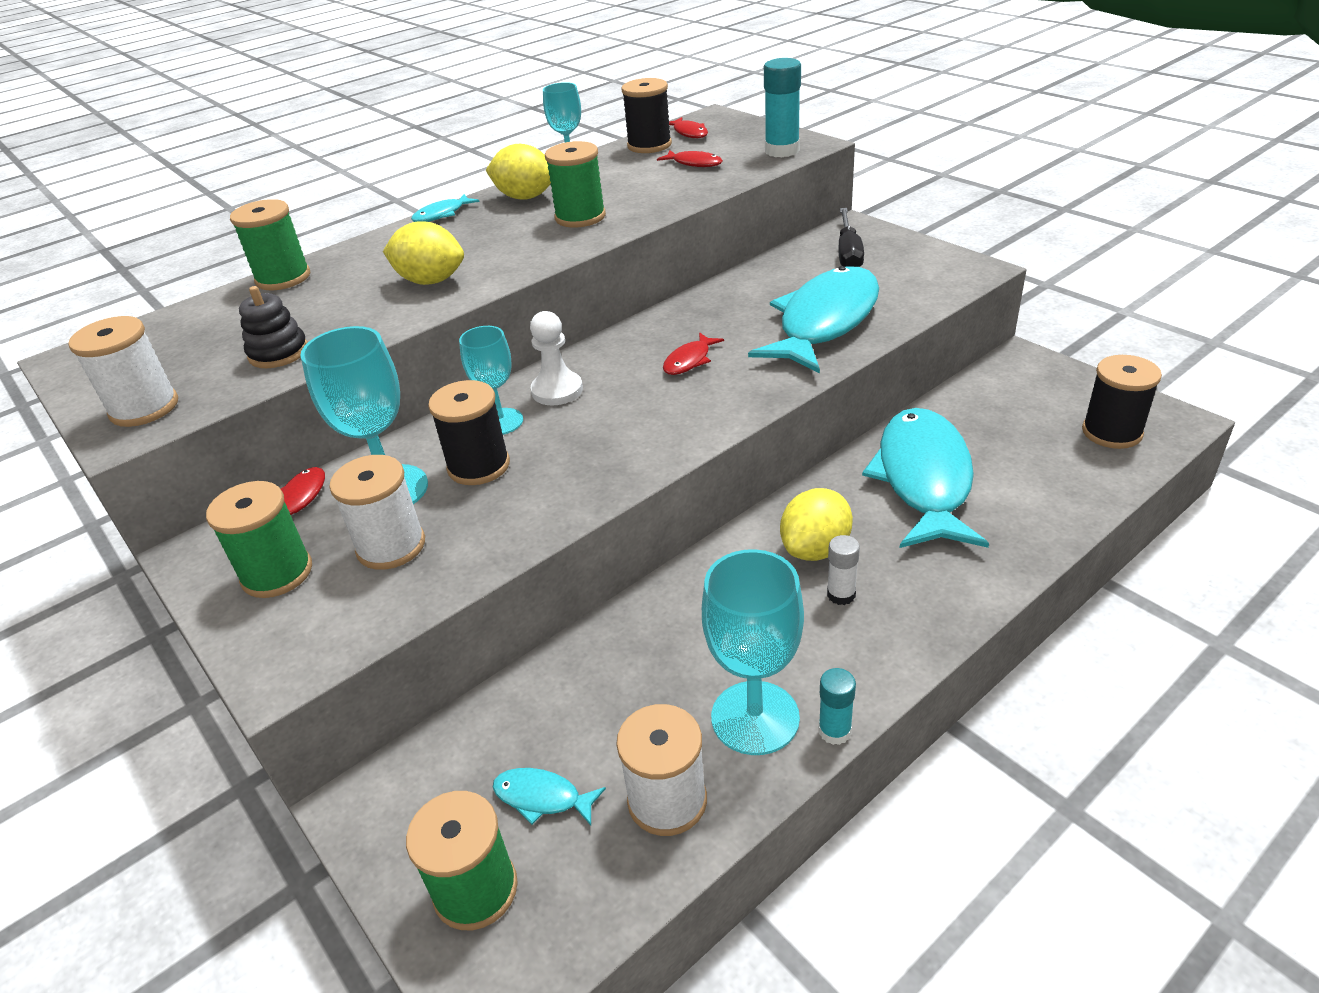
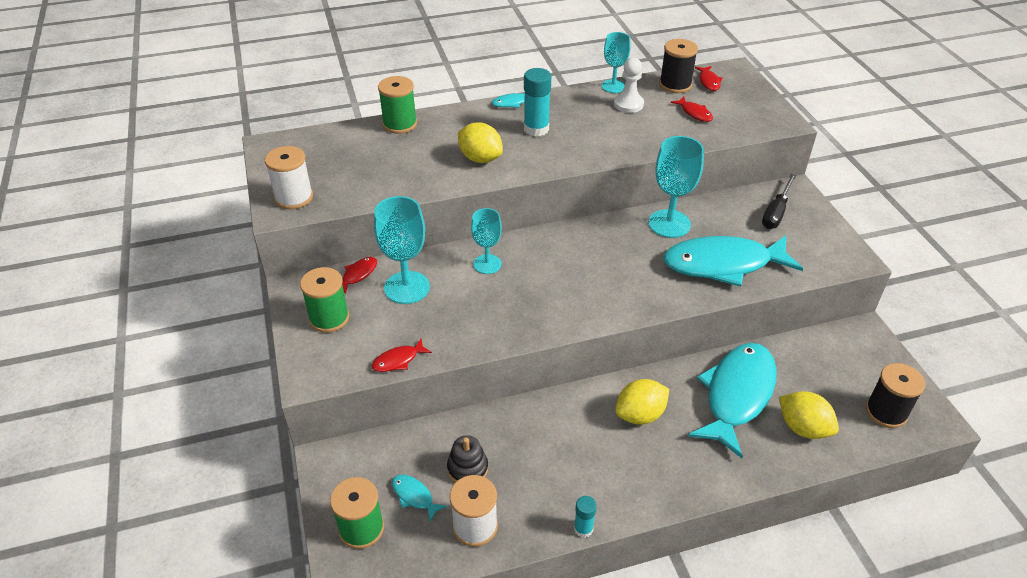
camera: 20 degrees right, 5 degrees up
black stacking toy [239,286,308,368] -> black stacking toy moved to [447,435,488,483]
white spool [329,455,425,570] -> none
black spool [428,380,510,485] -> none
yellow lemon [486,144,551,200] -> yellow lemon moved to [779,391,839,439]
white pawn [530,311,583,405] -> white pawn moved to [614,57,644,113]
green spool [545,141,606,227] -> none
red fish [663,332,724,375] -> red fish moved to [371,338,432,372]
turquoise goblet [702,549,804,755] -> turquoise goblet moved to [648,136,704,238]
turquoise fish [748,266,879,373] -> turquoise fish turned 150 degrees counterclockwise [663,236,803,287]
turquoise glue stick [764,58,801,157] -> turquoise glue stick moved to [524,68,551,136]
white glue stick [827,535,860,605] -> none

